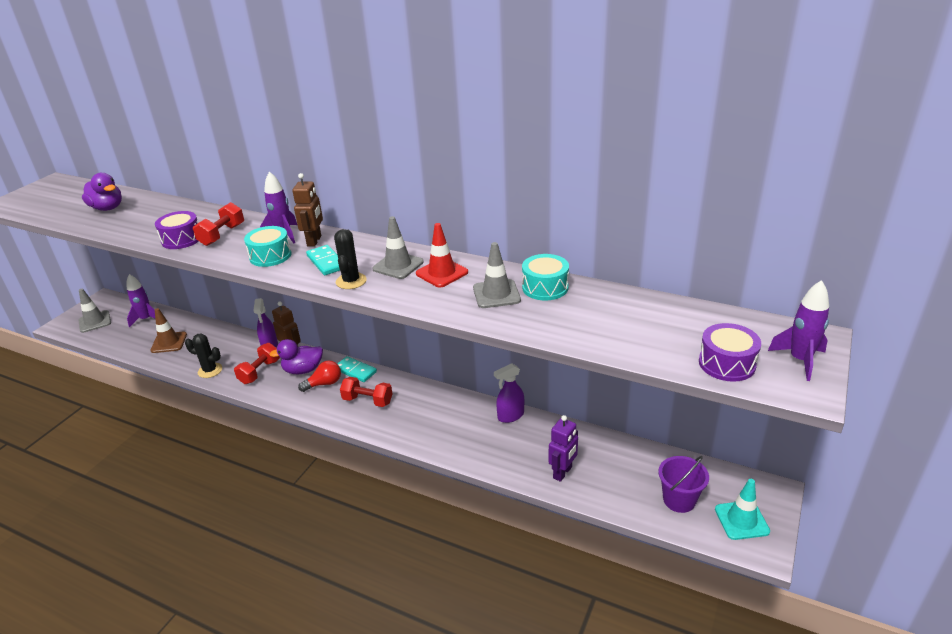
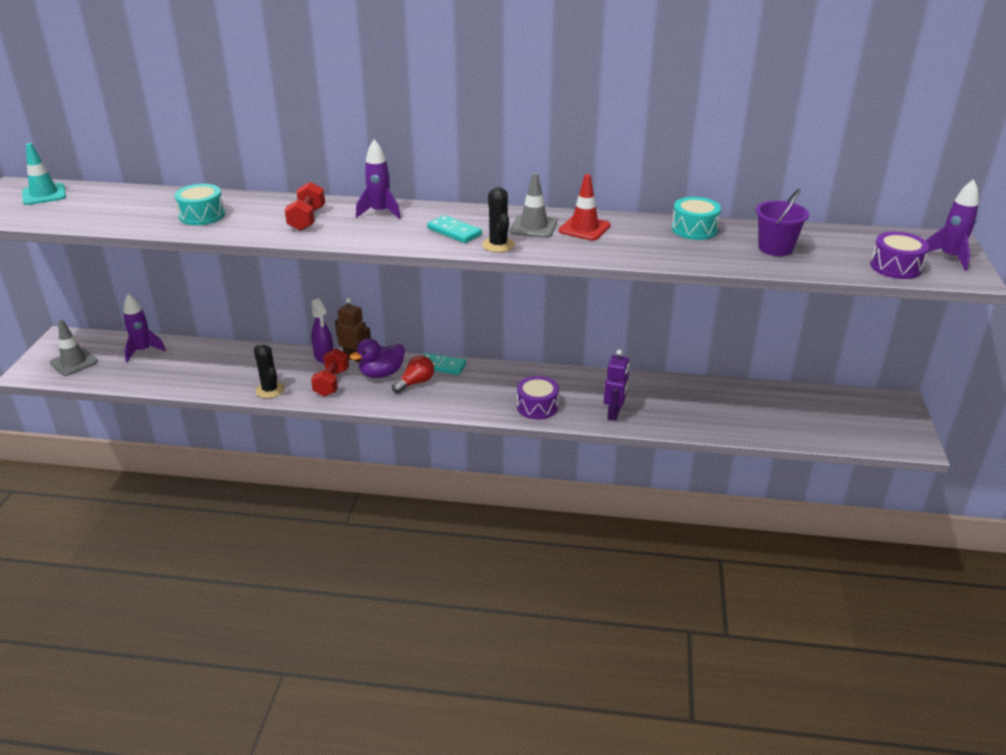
camera: 20 degrees left, 0 degrees up
purple duck [82,173,122,211] -> none
brown traffic cone [150,308,187,353] -> none
purple drum [155,211,199,249] -> purple drum moved to [517,376,559,419]
black cactus [185,333,222,378] -> black cactus turned 60 degrees clockwise [254,345,284,398]
turquoise drum [244,226,292,267] -> turquoise drum moved to [174,184,225,225]
brown robot [292,173,323,247] -> none
red dumbbell [340,377,393,407] -> none
grey traffic cone [473,242,521,308] -> none
purple spray bottle [494,363,524,423] -> none
purple robot [548,415,578,482] -> purple robot moved to [604,350,629,421]
purple bucket [658,456,709,513] -> purple bucket moved to [756,188,809,256]
turquoise traffic cone [715,479,770,540] -> turquoise traffic cone moved to [22,143,66,205]

